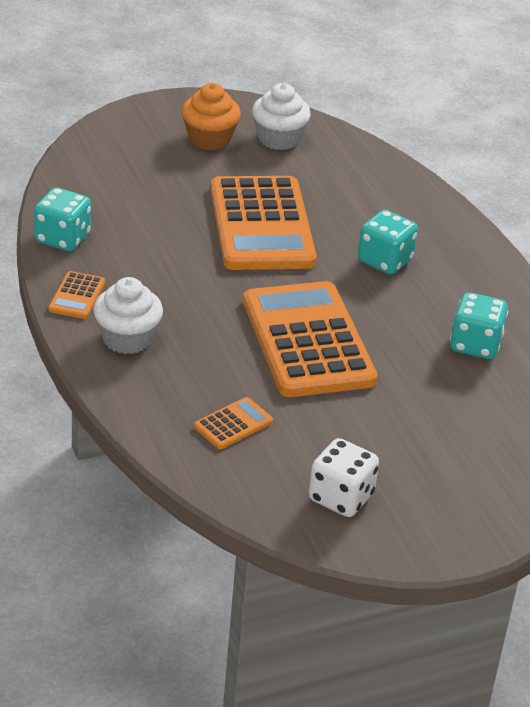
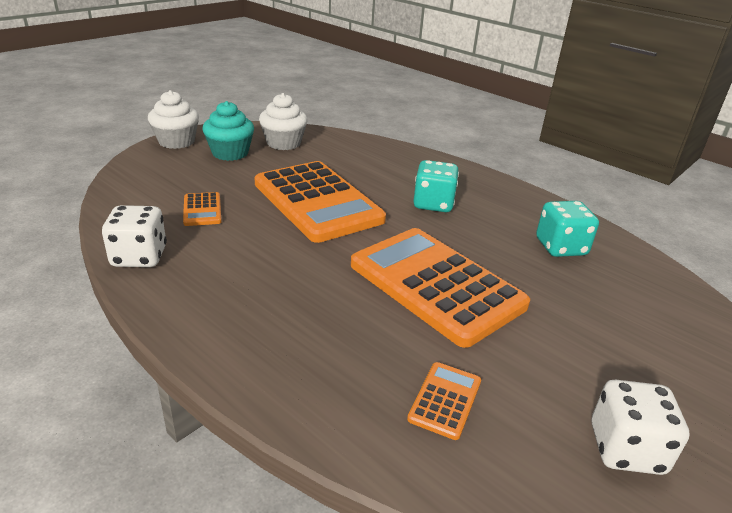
camera: 25 degrees left, 5 degrees down
turquoise dice [34,188,91,251] -> white dice [102,205,167,267]
orange calculator [49,271,105,319] -> orange calculator moved to [183,192,222,226]
white cupcake [93,277,163,354] -> white cupcake moved to [148,90,199,149]
orange cupcake [182,83,241,150] -> turquoise cupcake [202,101,254,161]

